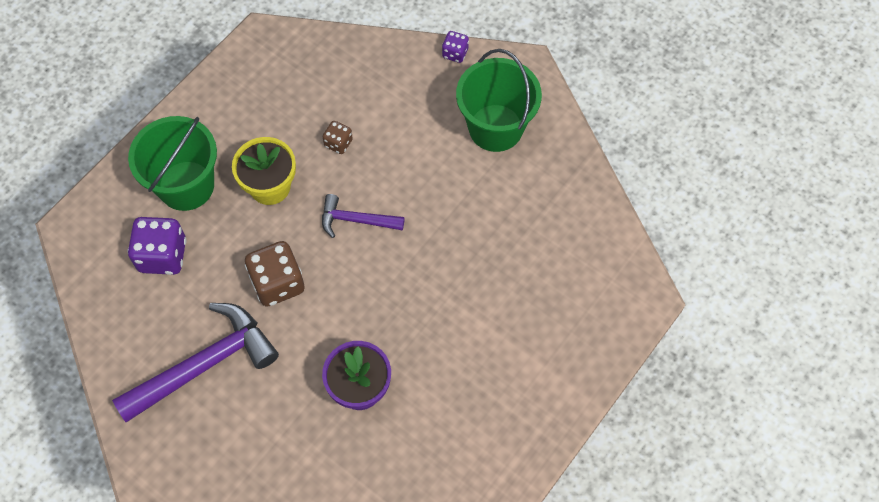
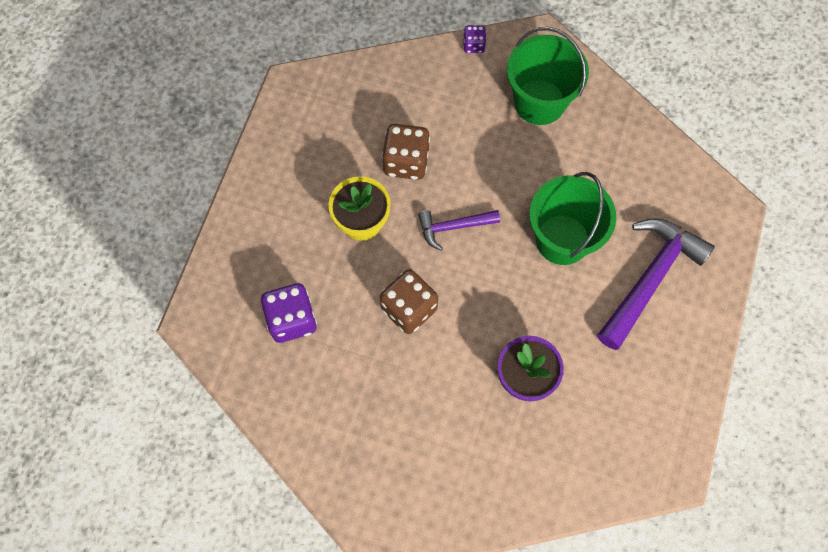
camera: 20 degrees left, 5 degrees up
purple hammer [112,303,279,422] -> purple hammer moved to [597,218,715,350]
green bucket [128,116,217,211] -> green bucket moved to [529,172,616,265]
brown dice [323,121,353,154] -> brown dice [382,124,430,180], size x1.89

